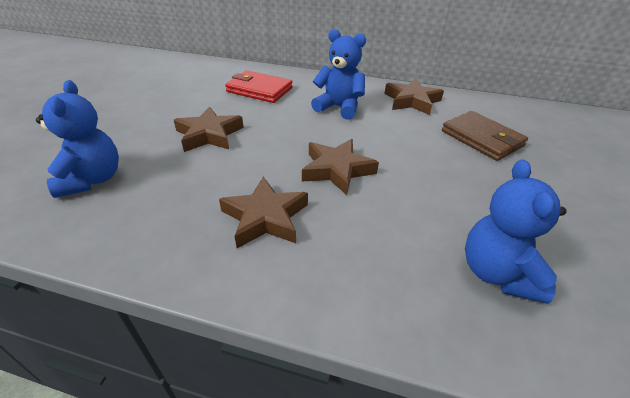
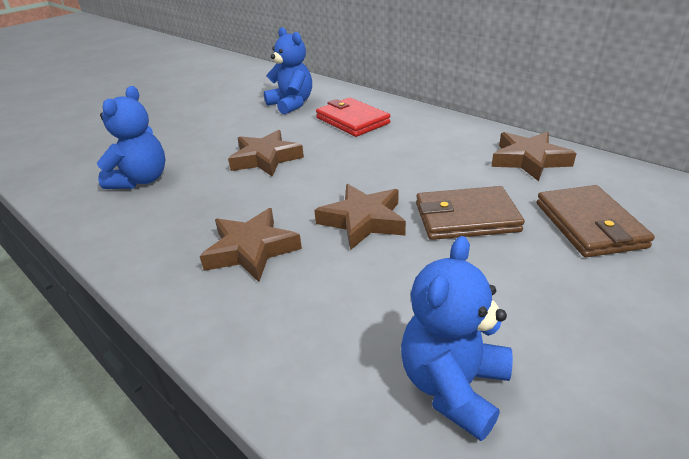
camera: 30 degrees right, 5 degrees down
blue teddy bear [311,29,366,120] -> blue teddy bear moved to [264,27,312,114]
none -> brown wallet [416,186,525,240]

